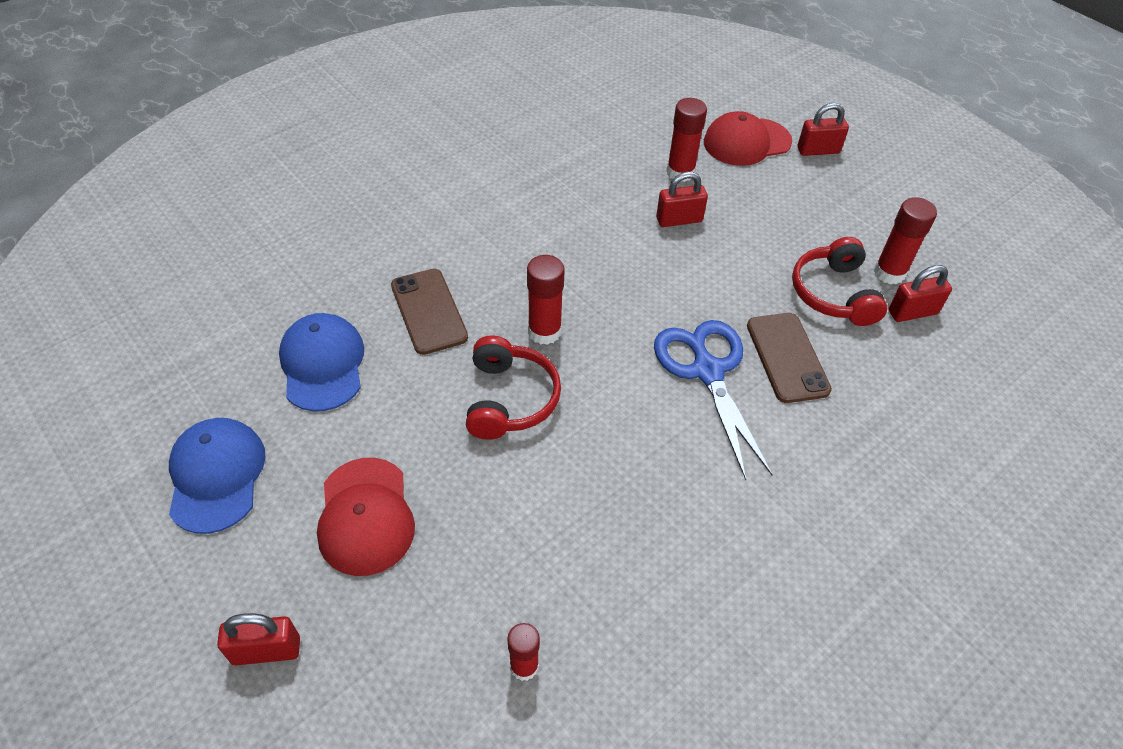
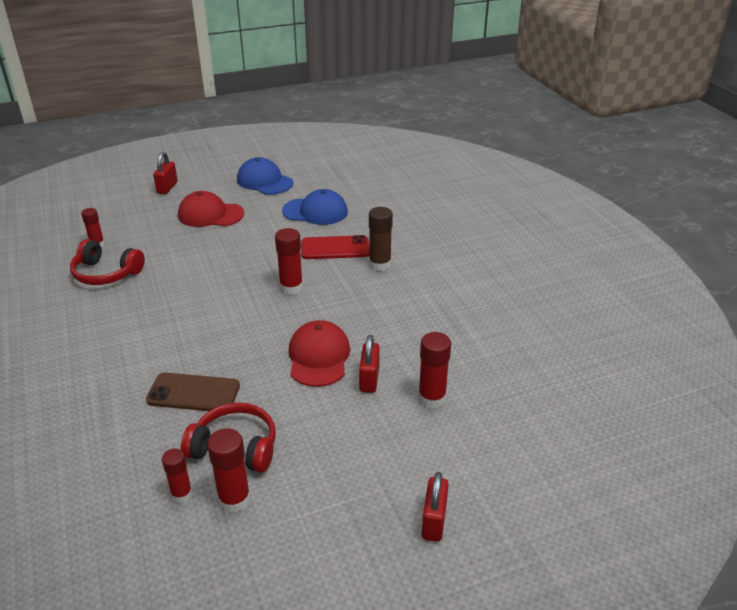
camera: 110 degrees right, 15 degrees down
blue cap [169,418,266,534] -> blue cap turned 150 degrees counterclockwise [237,157,293,195]
brown phone [391,269,468,355] -> red phone [301,235,370,259]
red headphones [466,335,561,440] -> red headphones moved to [70,239,145,285]
blue scissors [654,320,773,480] -> none
red cap [704,111,792,166] -> red cap moved to [289,320,350,387]
red padlock [889,265,952,322] -> red glue stick [162,448,192,503]
none -> brown glue stick [369,207,393,271]

